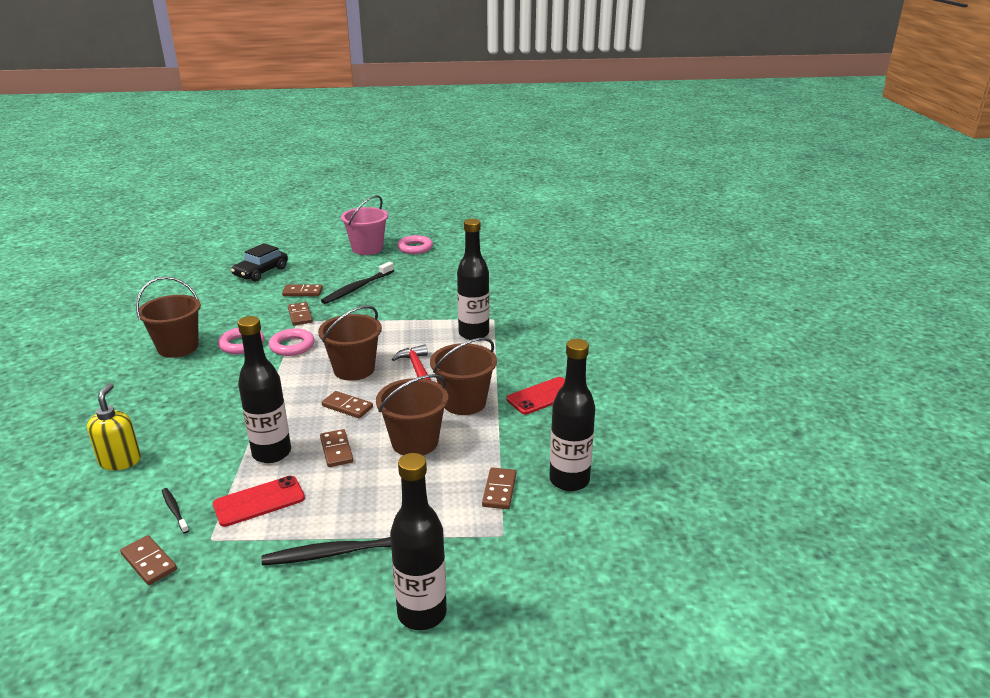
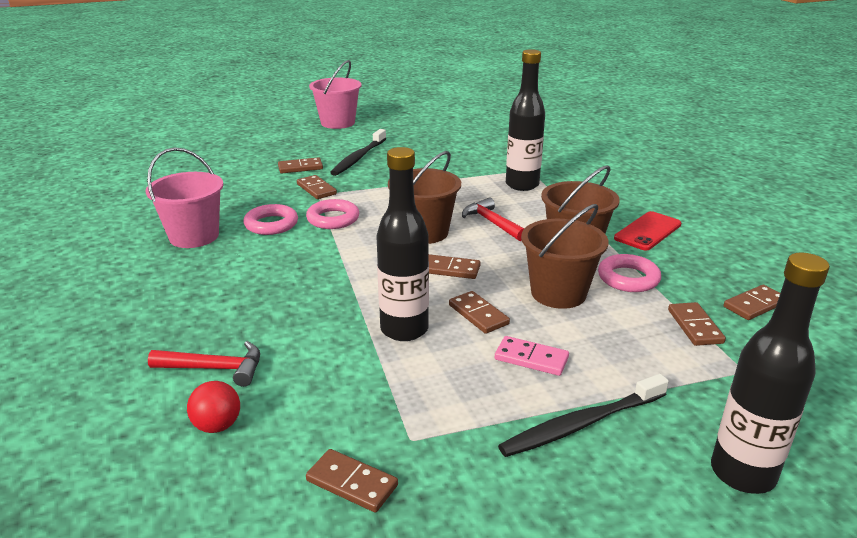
camera: 15 degrees left, 0 degrees up
yellow soap dispenser [87,383,141,470] -> red hammer [148,341,260,387]
brown bucket [136,277,201,358] -> pink bucket [146,148,223,248]
black toothbrush [162,488,189,533] -> none
red phone [213,476,305,527] -> none
black car [231,243,288,282] -> none
pink ring [397,235,433,254] -> pink ring moved to [598,254,661,292]
black bottle [549,339,595,491] -> brown domino [724,285,780,320]
none -> red ball [187,381,240,433]
none -> pink domino [495,336,569,376]

